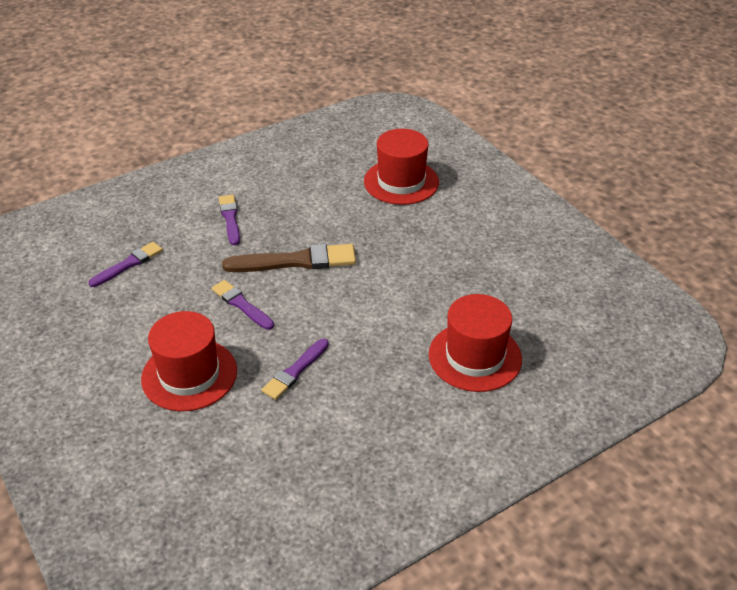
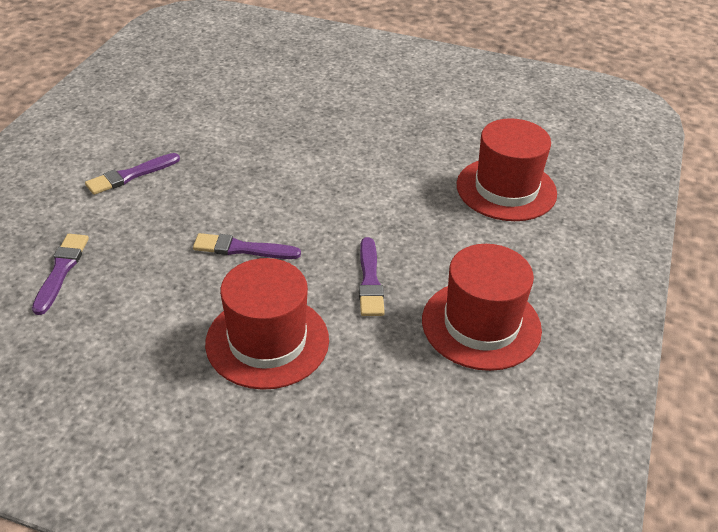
camera: 40 degrees left, 0 degrees up
purple brush [219,195,240,245] -> purple brush turned 75 degrees counterclockwise [85,153,180,195]
brown brush [222,244,356,272] -> none
red hat [364,129,439,205] -> red hat moved to [422,244,542,371]

